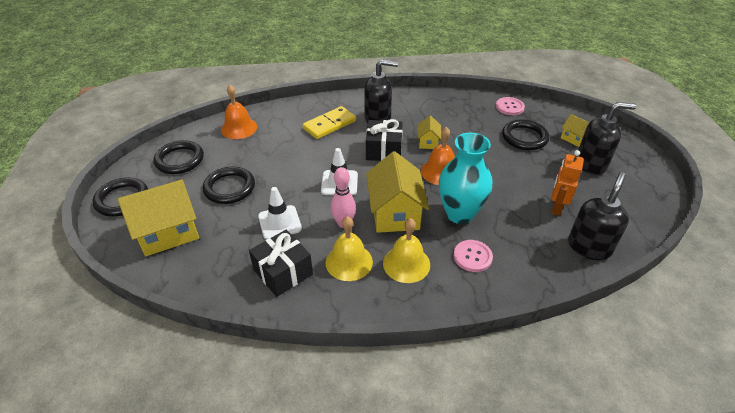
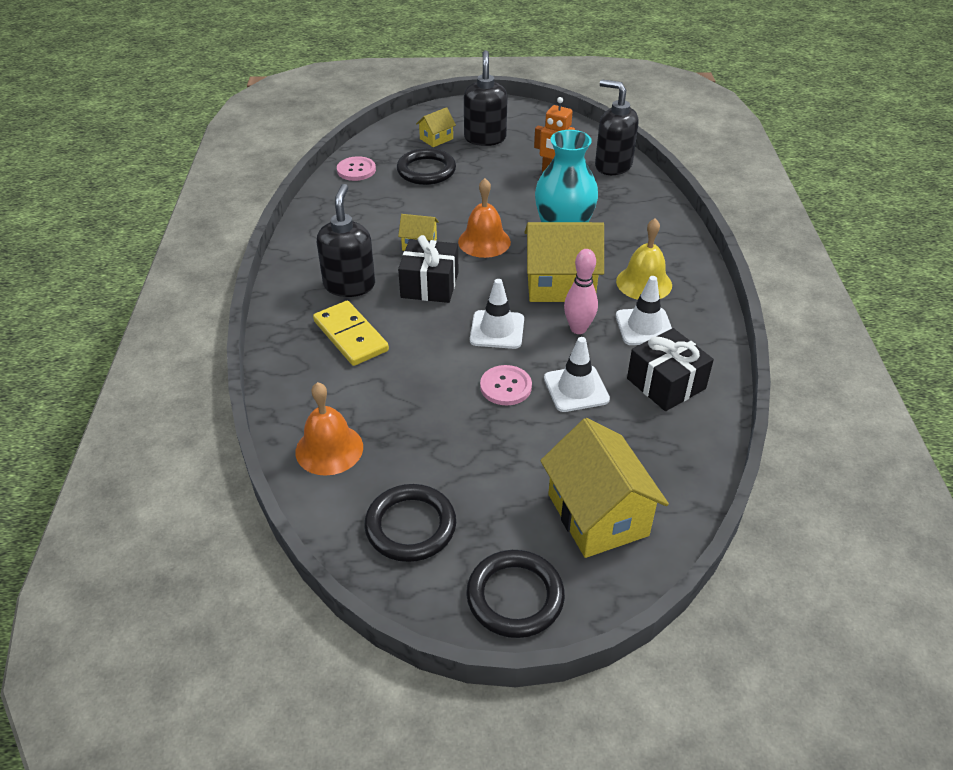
camera: 85 degrees left, 0 degrees up
black ring [203,167,255,204] -> none
yellow bell [325,216,373,281] -> white traffic cone [616,276,672,345]
pink button [453,240,493,272] -> pink button moved to [480,365,532,405]

